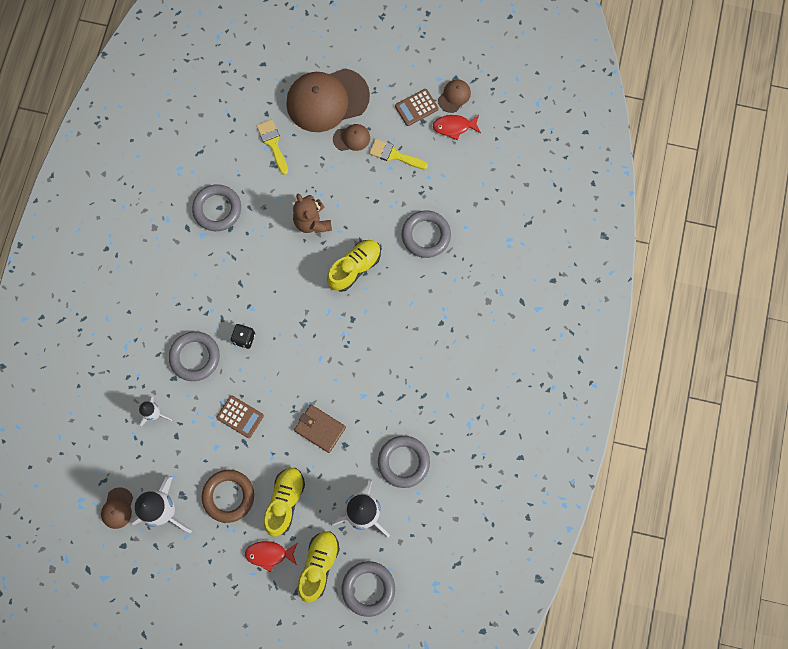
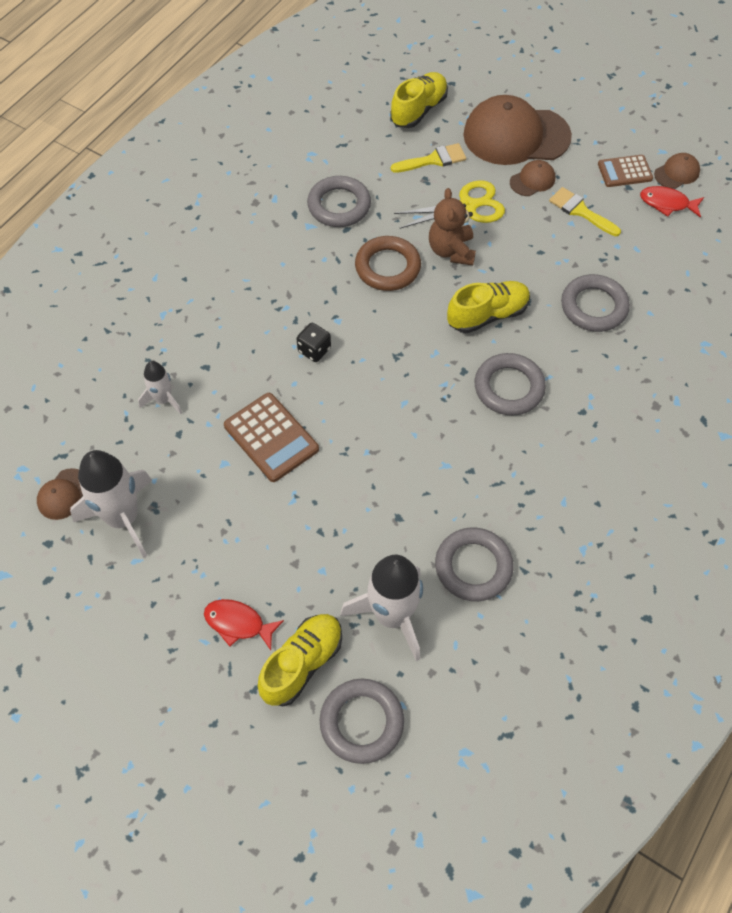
camera: 20 degrees right, 15 degrees down
grey ring [169,331,220,381] -> grey ring moved to [475,353,546,415]
brown ring [202,470,254,523] -> brown ring moved to [355,236,421,291]
brown calculator [216,395,264,438] -> brown calculator [224,393,319,482], size x1.51
yellow brush [257,119,288,175] -> yellow brush turned 75 degrees clockwise [391,143,466,173]
yellow shoe [264,468,305,537] -> yellow shoe moved to [390,72,448,128]
brown wallet [294,405,346,453] -> none
brown cap [333,124,370,151] -> brown cap turned 45 degrees counterclockwise [510,160,555,196]
none -> yellow scissors [394,180,505,229]

